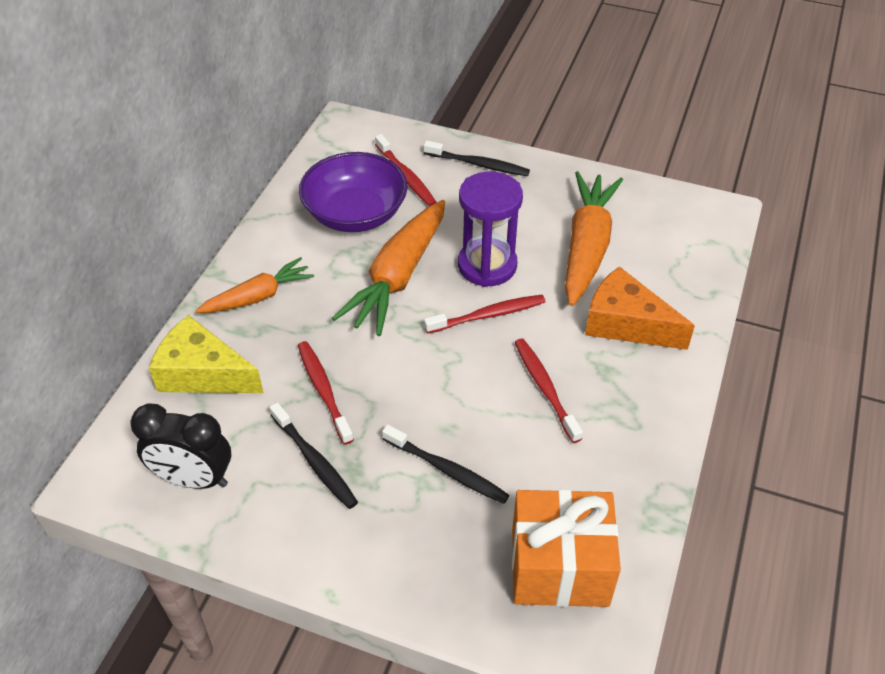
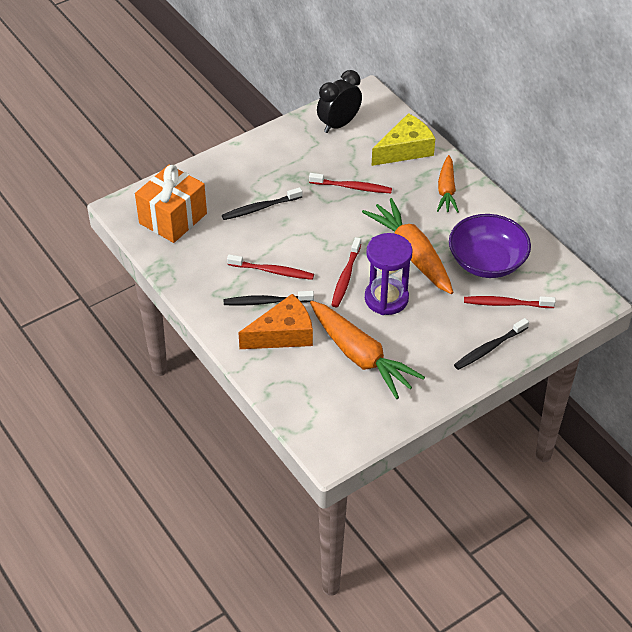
camera: 125 degrees right, 0 degrees up
black toothbrush [269,402,358,509] -> black toothbrush moved to [224,291,314,306]

